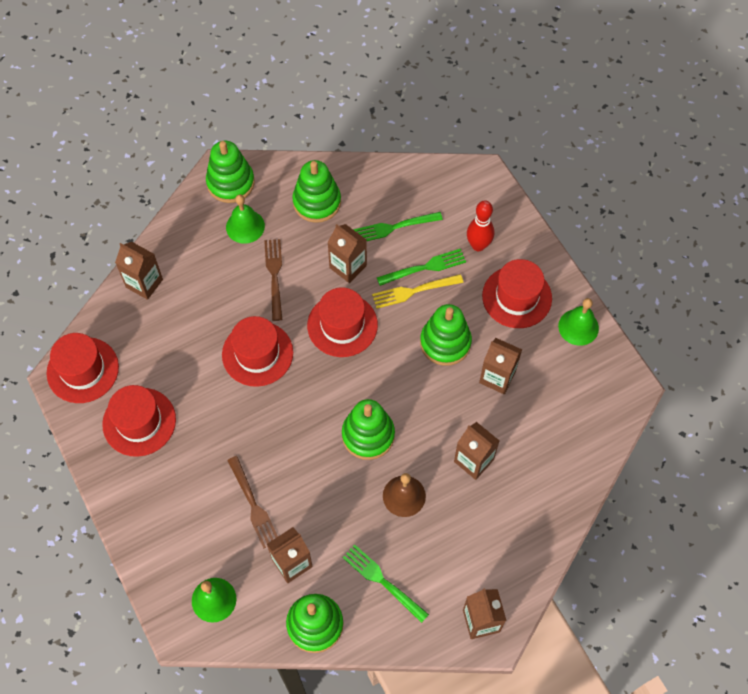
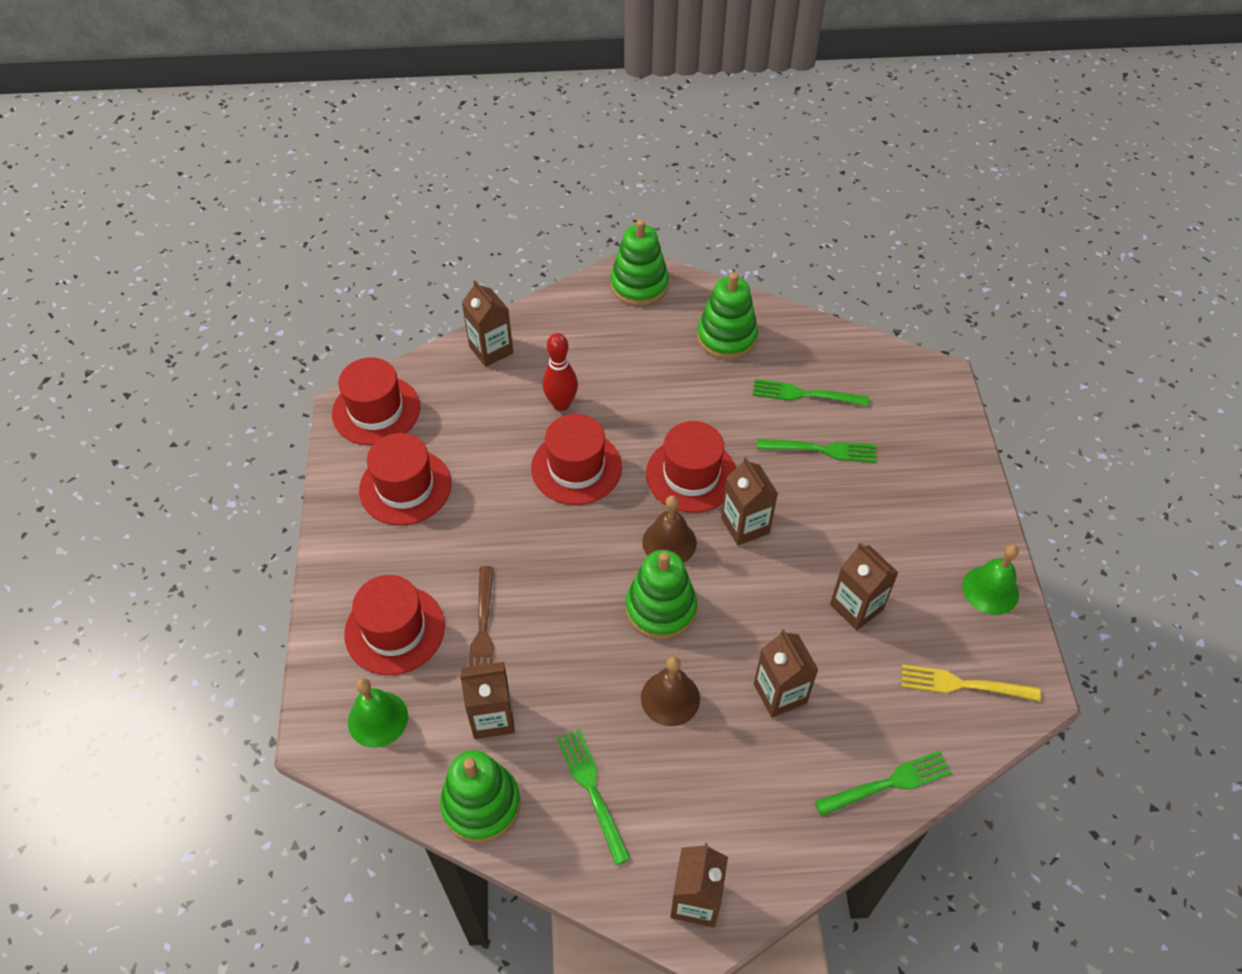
camera: 25 degrees right, 10 degrees down
green bell [226,194,265,244] -> none
brown fork [264,239,282,321] -> none
brown carton [327,224,367,283] -> brown carton moved to [721,457,778,546]
yellow fork [372,274,464,309] -> yellow fork moved to [902,664,1041,701]
green stacking toy [420,304,472,366] -> none
red bowling pin [467,201,494,251] -> red bowling pin moved to [542,333,578,411]
red hat [482,259,552,328] -> red hat moved to [344,575,445,675]
none -> brown bell [642,495,697,563]
none -> green fork [815,751,952,816]

